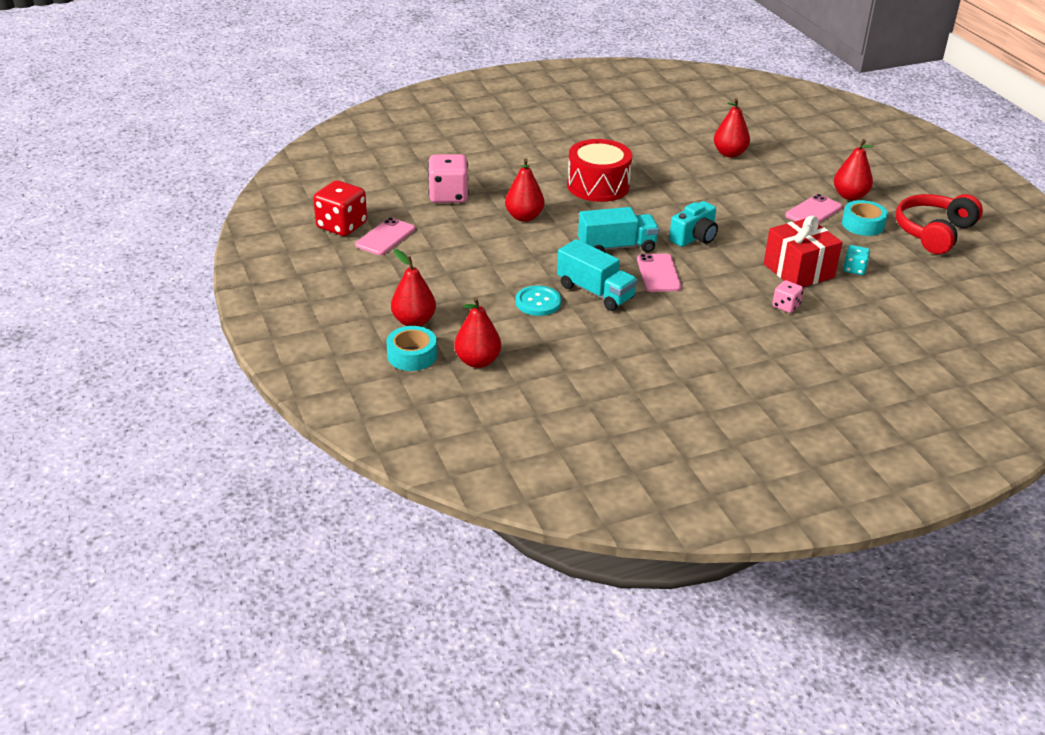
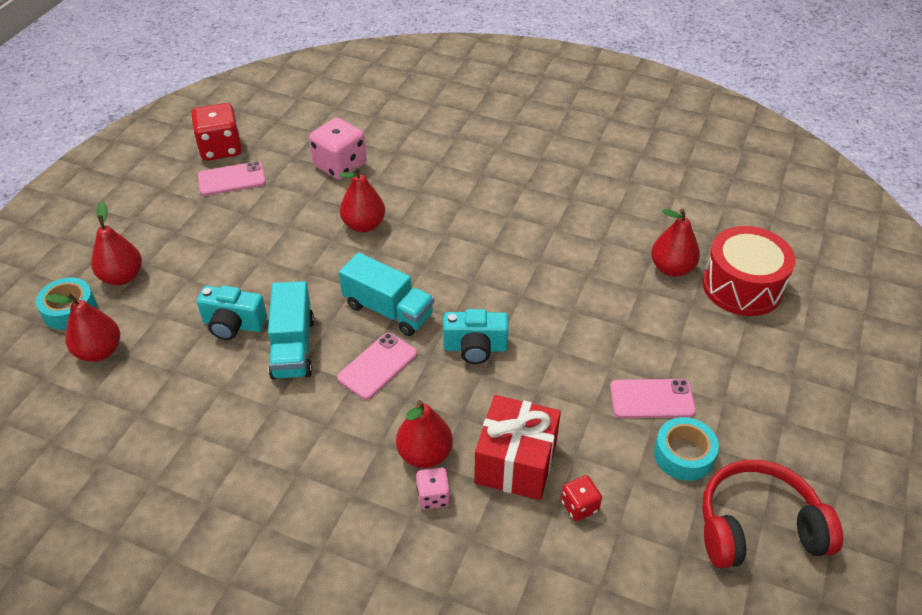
camera: 45 degrees right, 10 degrees up
turquoise button [515,286,561,316] -> turquoise camera [197,285,267,340]
red drum [567,139,632,202] -> red drum moved to [702,226,795,316]
red pear [834,139,874,200] -> red pear moved to [396,400,453,468]
turquoise dice [843,245,870,275] -> red dice [561,475,602,522]

